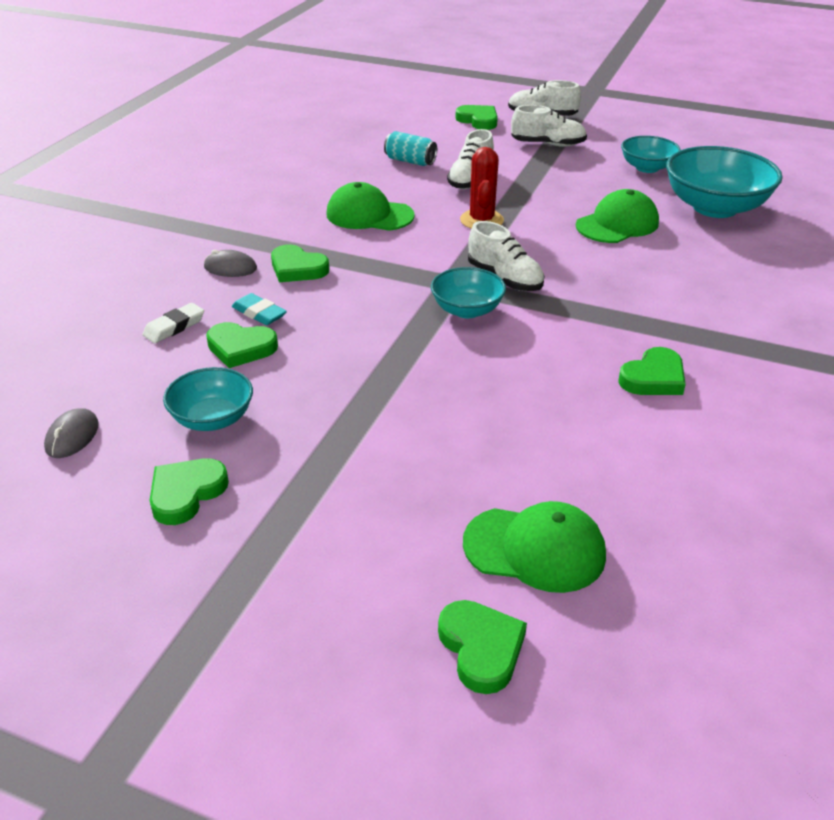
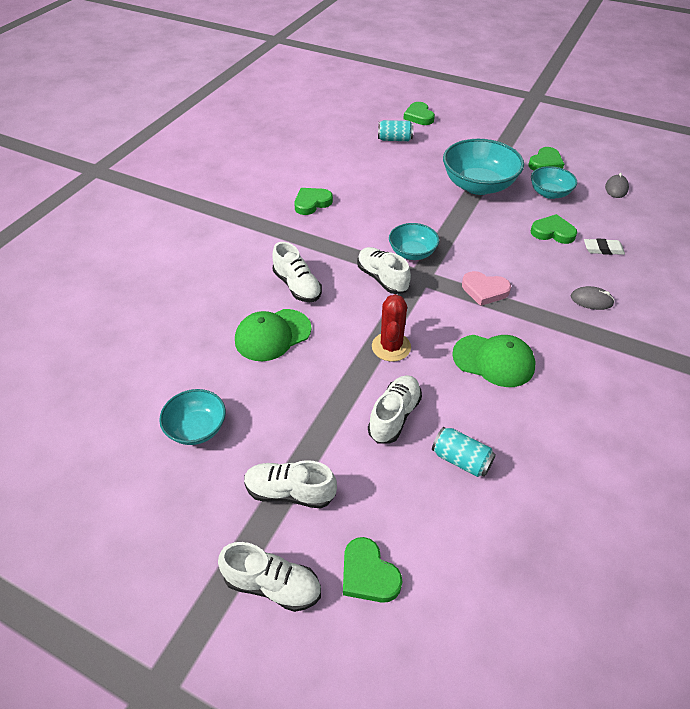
camera: 175 degrees left, 10 degrees up
white eraser [142,303,204,343] -> white eraser turned 45 degrees clockwise [584,238,625,255]
turquoise eraser [232,293,287,325] -> none
green heart [271,244,329,282] -> none
green cap [463,501,606,593] -> turquoise can [378,120,414,141]
turquoise bowl [666,146,783,218] -> turquoise bowl moved to [443,139,524,195]
none -> white shoe [272,242,322,302]
none -> pink heart [462,271,511,306]

